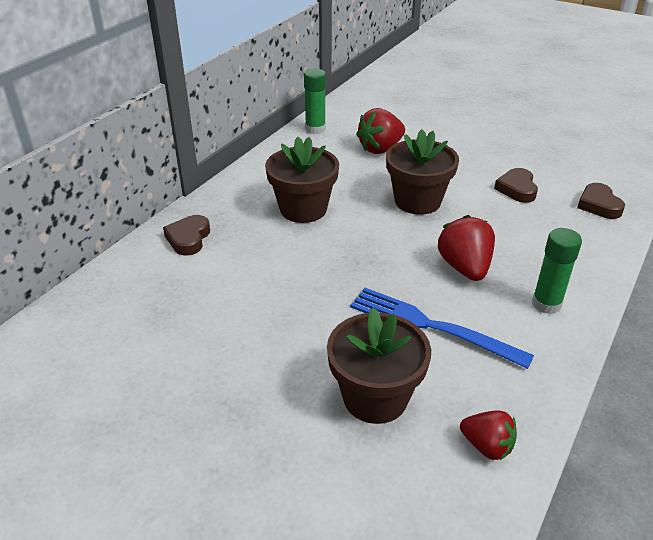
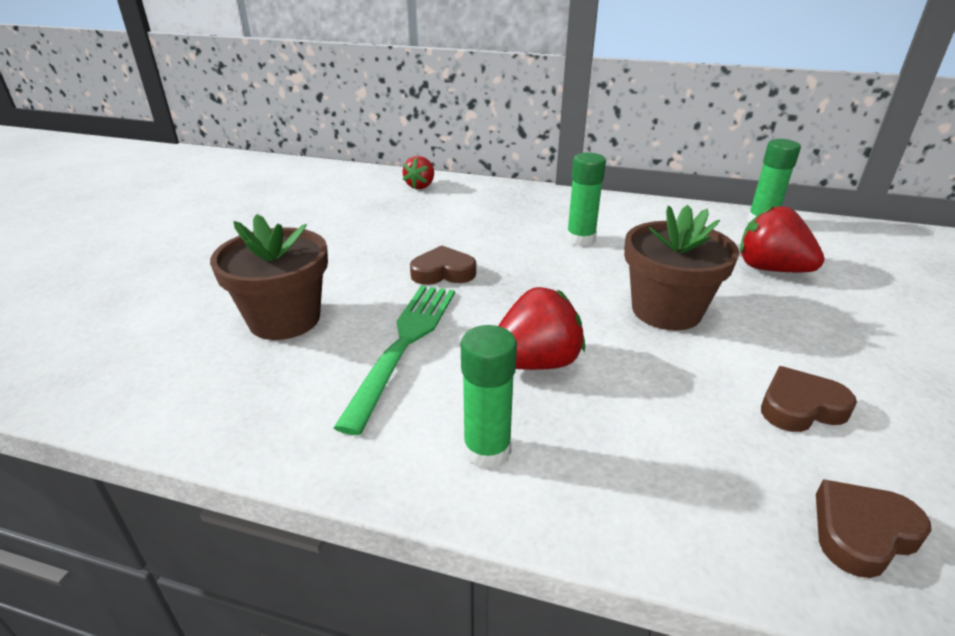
camera: 75 degrees right, 5 degrees down
brown heart [163,215,210,255] -> brown heart moved to [410,246,476,285]
brown flower pot [265,137,339,223] -> green glue stick [566,153,606,246]
blue fork [350,288,534,369] -> green fork [334,286,455,435]
red strawberry [460,411,517,460] -> red strawberry moved to [402,156,434,189]

